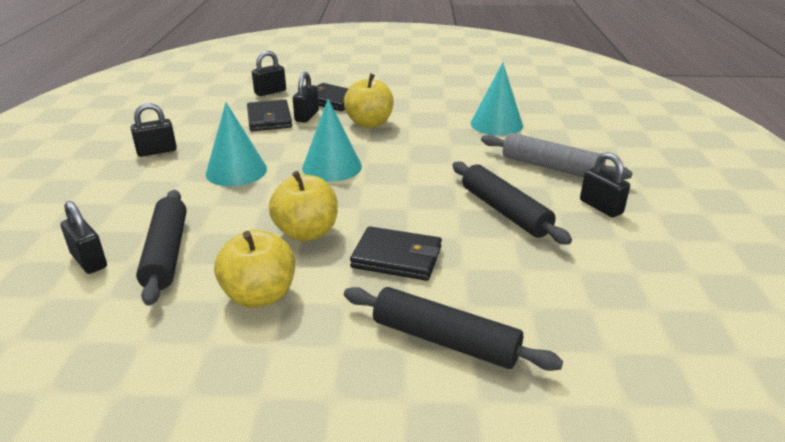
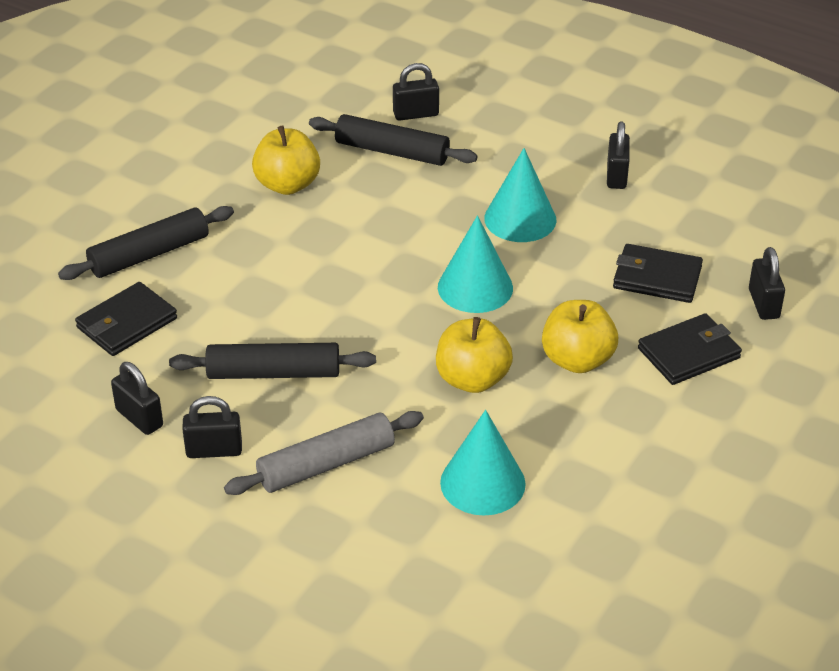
camera: 120 degrees right, 10 degrees up
yellow apple [269,171,338,241] -> yellow apple moved to [436,317,513,393]
black padlock [293,72,319,123] -> black padlock moved to [111,362,163,435]
black wallet [350,226,442,281] -> black wallet moved to [75,282,177,356]

